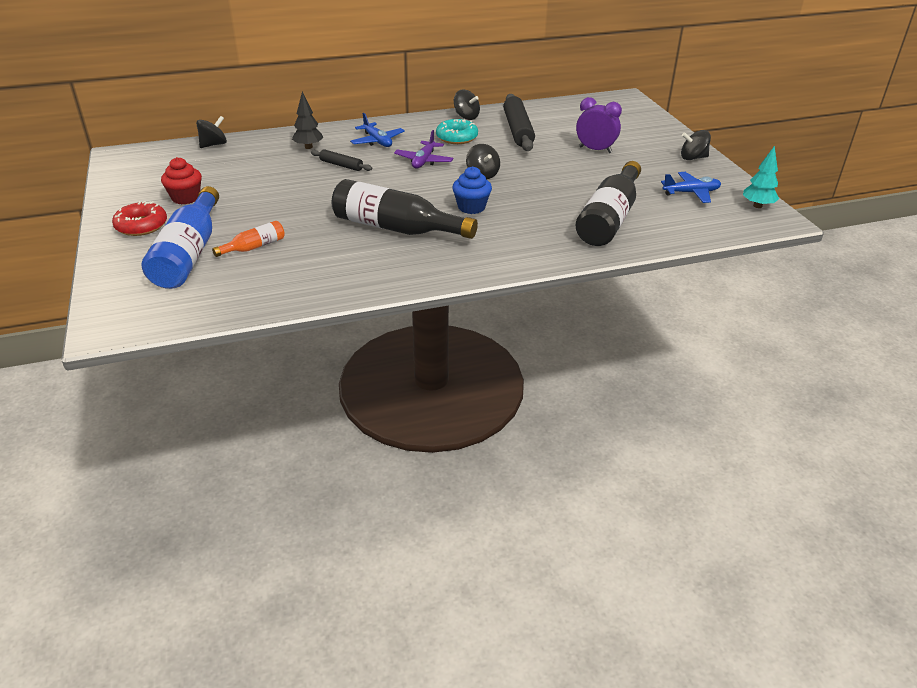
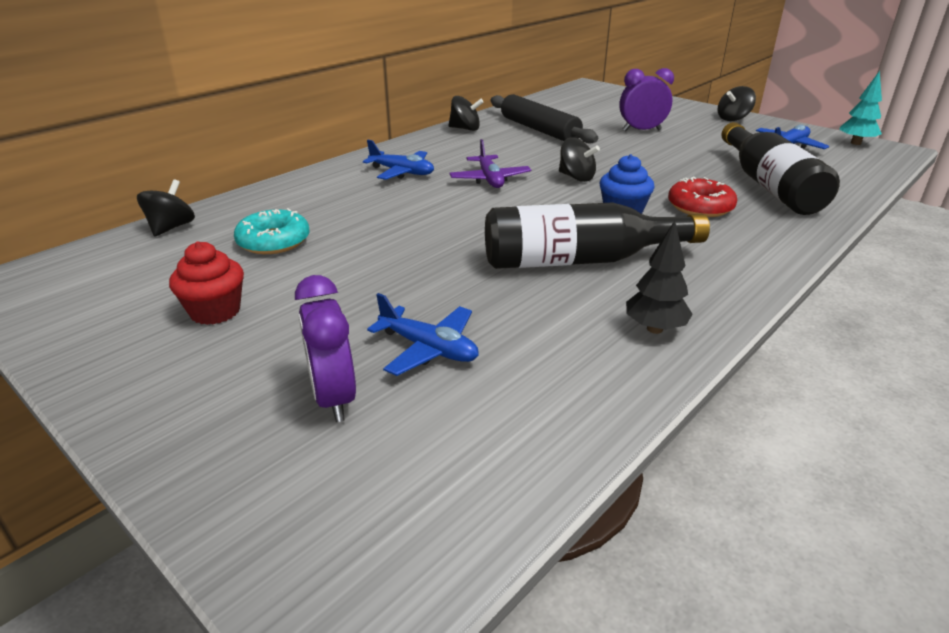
camera: 30 degrees left, 5 degrees down
red donut [112,201,167,236] -> red donut moved to [668,177,737,217]
blue bottle [142,186,219,289] -> purple clock [295,275,356,422]
orange bottle [212,221,285,257] -> blue plane [367,293,479,376]
black tree [292,91,323,149] -> black tree moved to [626,221,693,334]
black rolling pin [311,149,372,171] -> none
turquoise donut [436,119,478,144] -> turquoise donut moved to [234,208,310,254]

